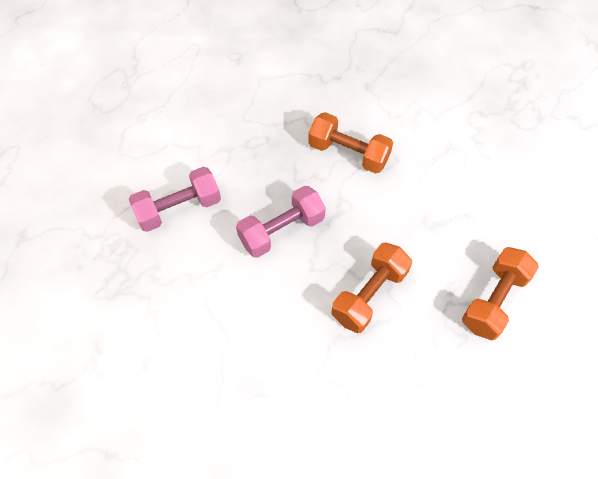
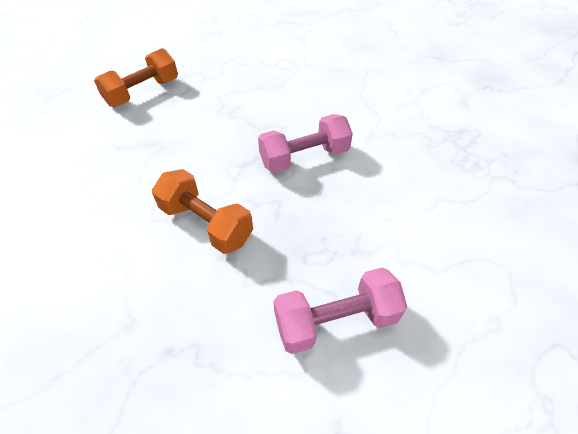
camera: 170 degrees left, 10 degrees down
pink dumbbell [129,167,221,232] -> pink dumbbell moved to [274,267,407,354]
orange dumbbell [331,242,412,333] -> none

